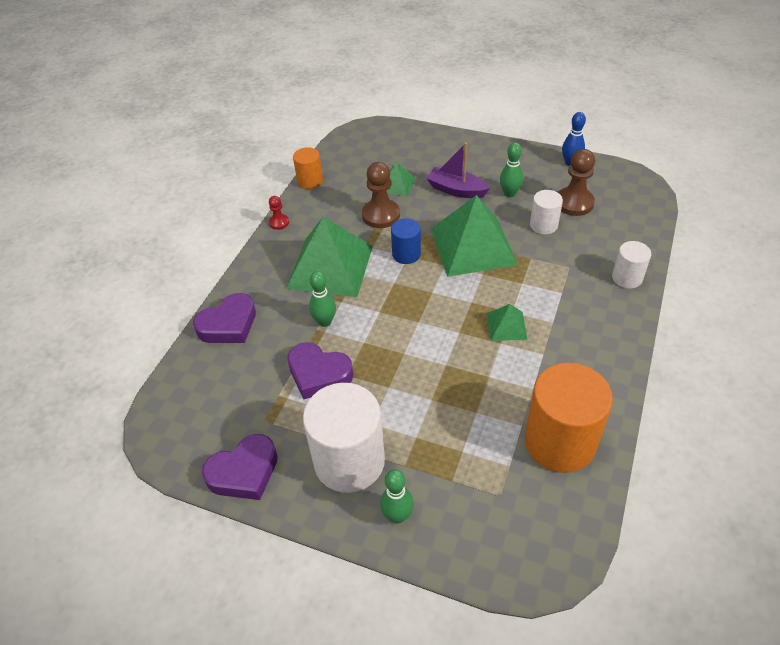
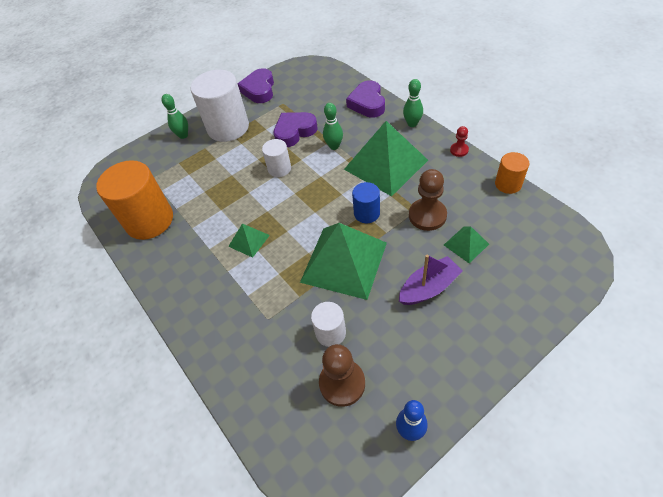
camera: 125 degrees right, 5 degrees up
green bowling pin [500,142,523,197] -> green bowling pin moved to [403,79,423,127]
white cylinder [612,241,651,289] -> white cylinder moved to [262,139,291,177]

